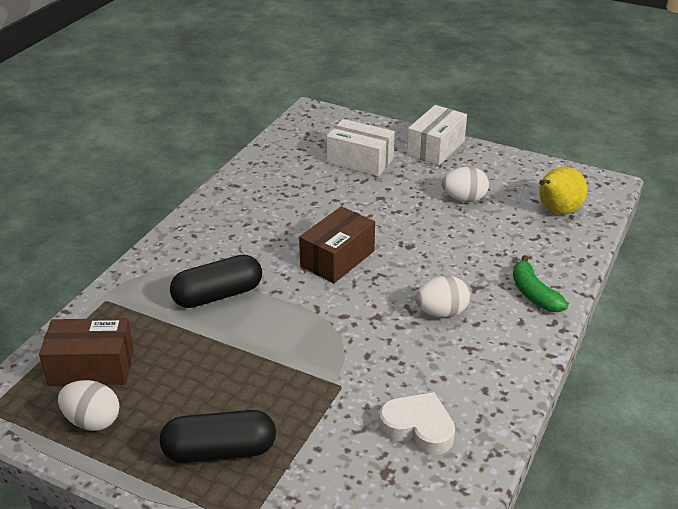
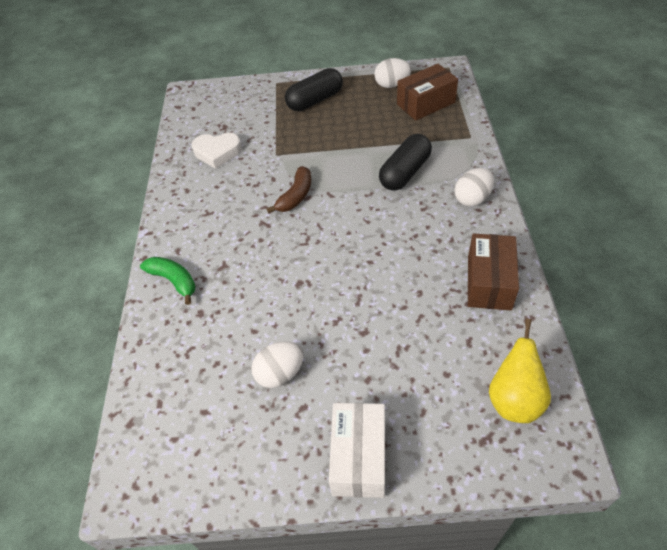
camera: 155 degrees right, 15 degrees up
brown box [299,206,375,283] -> brown box moved to [468,234,519,310]
white box [327,119,395,177] -> none
white egg [415,276,470,317] -> white egg moved to [455,168,494,207]
yellow pear [539,167,588,215] -> yellow pear moved to [489,319,551,423]
none -> brown banana [267,166,311,213]

